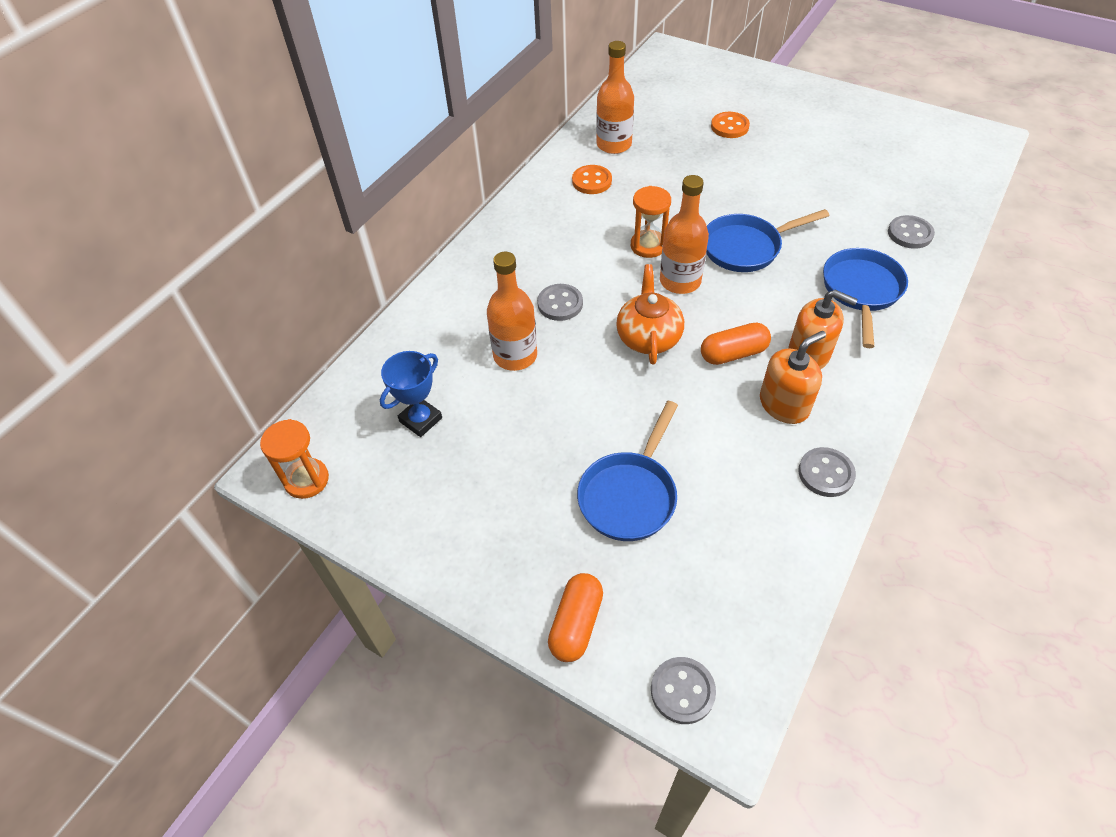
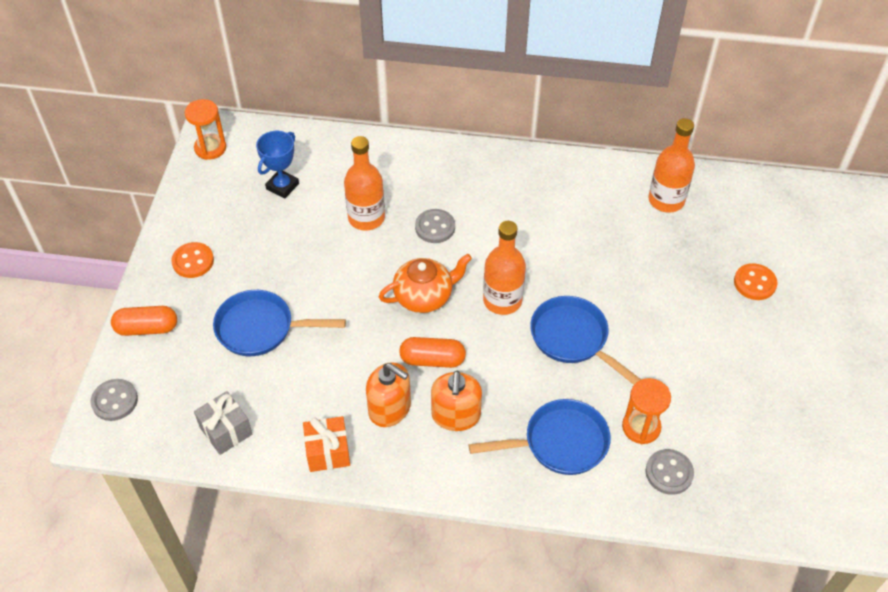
camera: 65 degrees right, 0 degrees up
blue trophy [380,351,442,437] -> blue trophy turned 75 degrees counterclockwise [256,131,299,198]
orange button [572,165,612,194] -> orange button moved to [171,242,214,278]
orange hourglass [631,186,671,258] -> orange hourglass moved to [622,378,671,444]
orange capsule [701,323,771,365] -> orange capsule turned 45 degrees counterclockwise [399,337,466,368]
grey button [798,447,856,497] -> orange gift [303,416,350,472]
none -> grey gift [194,391,252,455]

